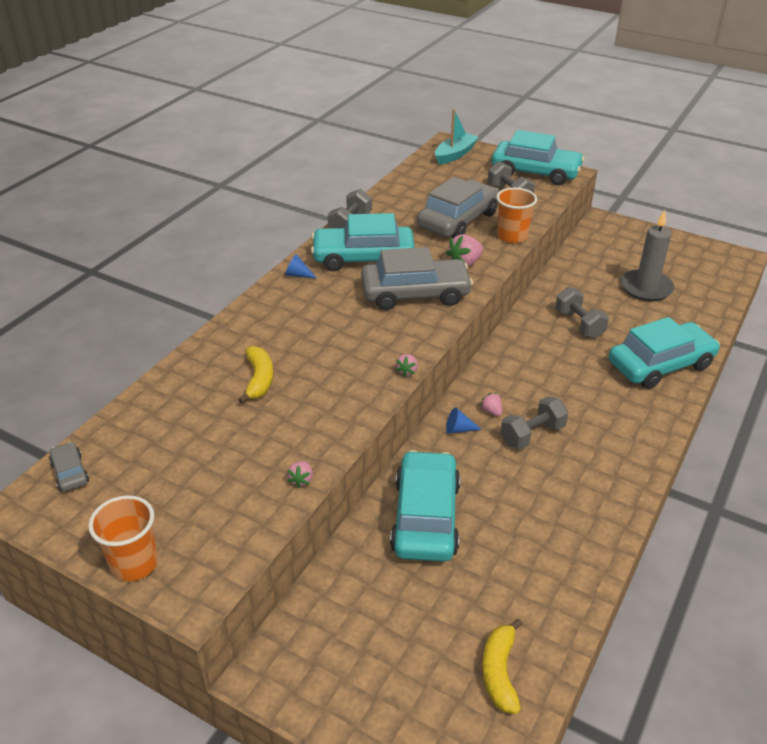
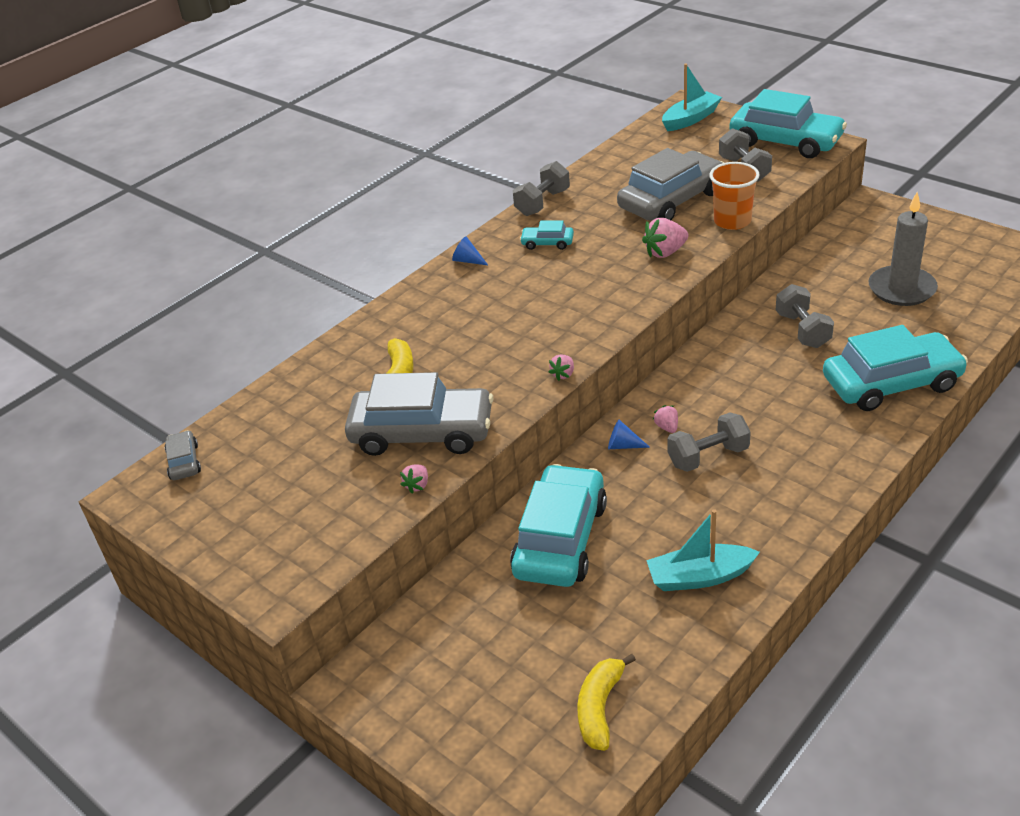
camera: 15 degrees right, 0 degrees up
orange cup [88,495,158,582] -> none
turquoise car [311,213,415,271] -> turquoise car [520,220,574,250], size x0.44
grey car [361,247,473,310] -> grey car moved to [345,372,494,456]
none -> turquoise boat [646,509,760,591]

